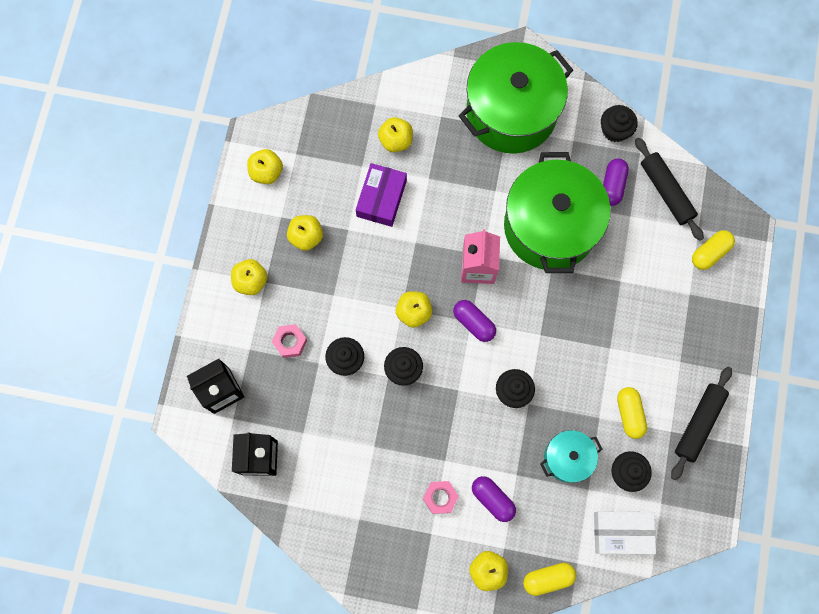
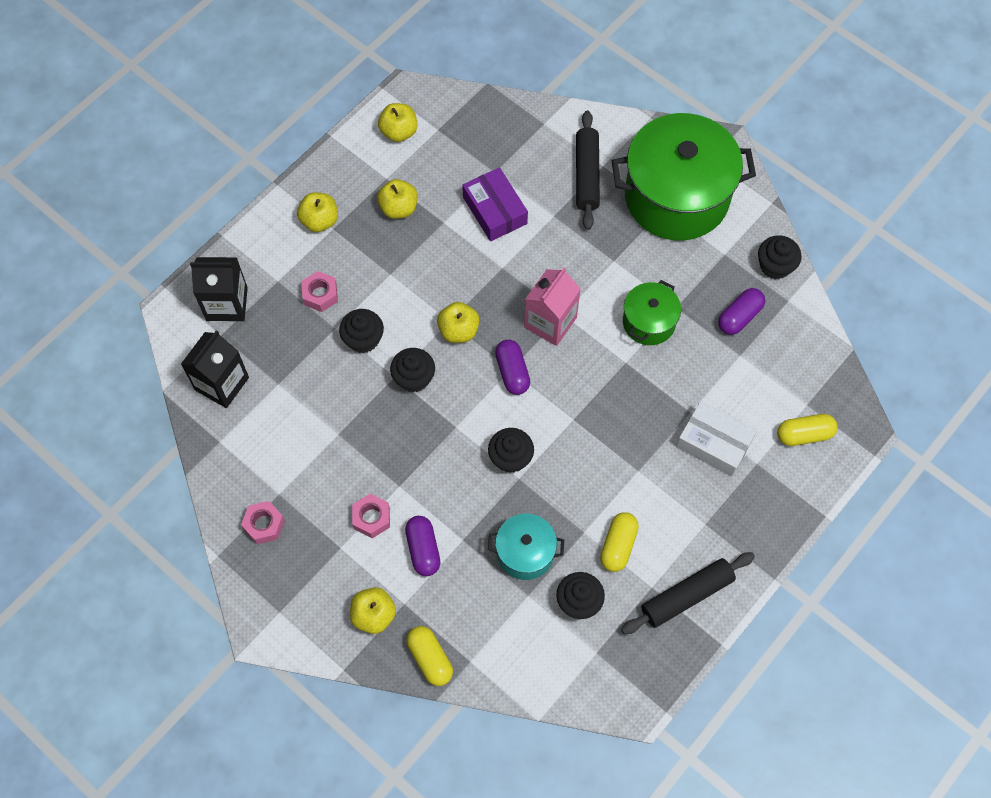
camera: 30 degrees right, 10 degrees down
purple box [356,163,407,227] -> purple box turned 75 degrees counterclockwise [462,167,528,241]
yellow apple [378,117,413,152] -> none
green pot [504,152,611,273] -> green pot [623,280,681,345], size x0.49
yellow capsule [523,563,576,596] -> yellow capsule turned 45 degrees clockwise [407,626,453,686]
white box [594,511,656,554] -> white box moved to [676,401,757,477]
black rolling pin [635,138,704,241] -> black rolling pin moved to [576,111,600,230]
none -> pink nut [241,501,285,544]

